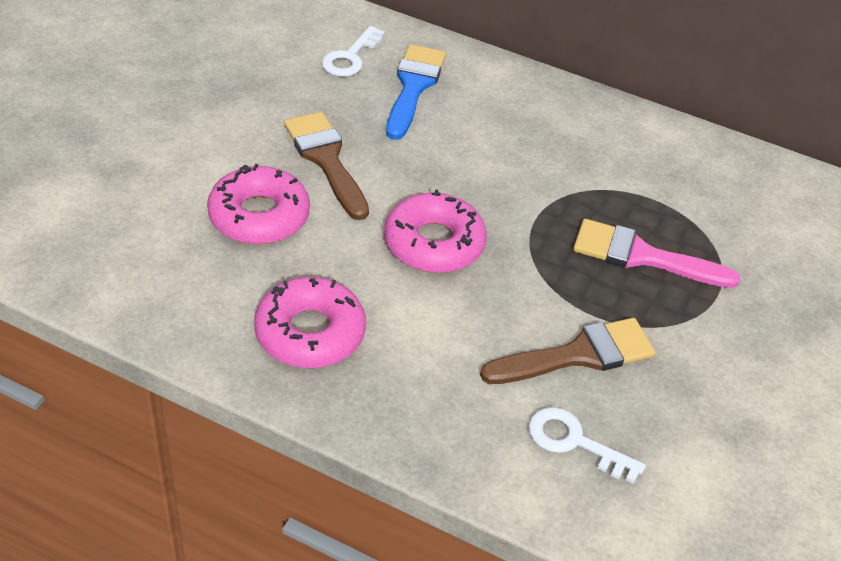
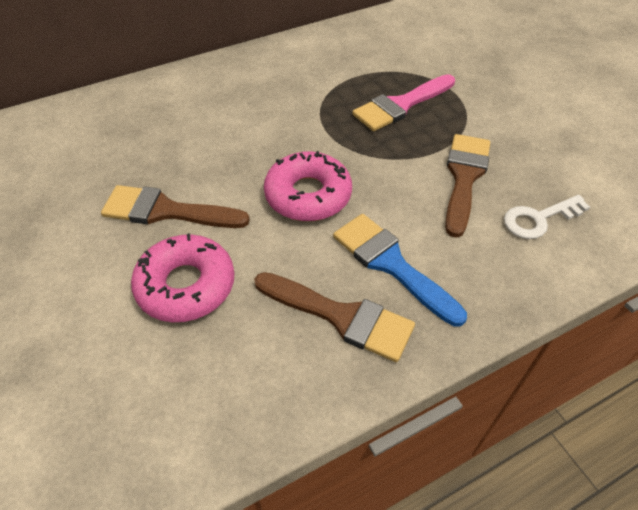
camera: 50 degrees left, 5 degrees up
pink donut [254,277,366,368] -> brown brush [254,272,415,362]
white key [322,26,385,77] -> none
blue brush [386,44,446,140] -> blue brush moved to [333,214,467,327]

